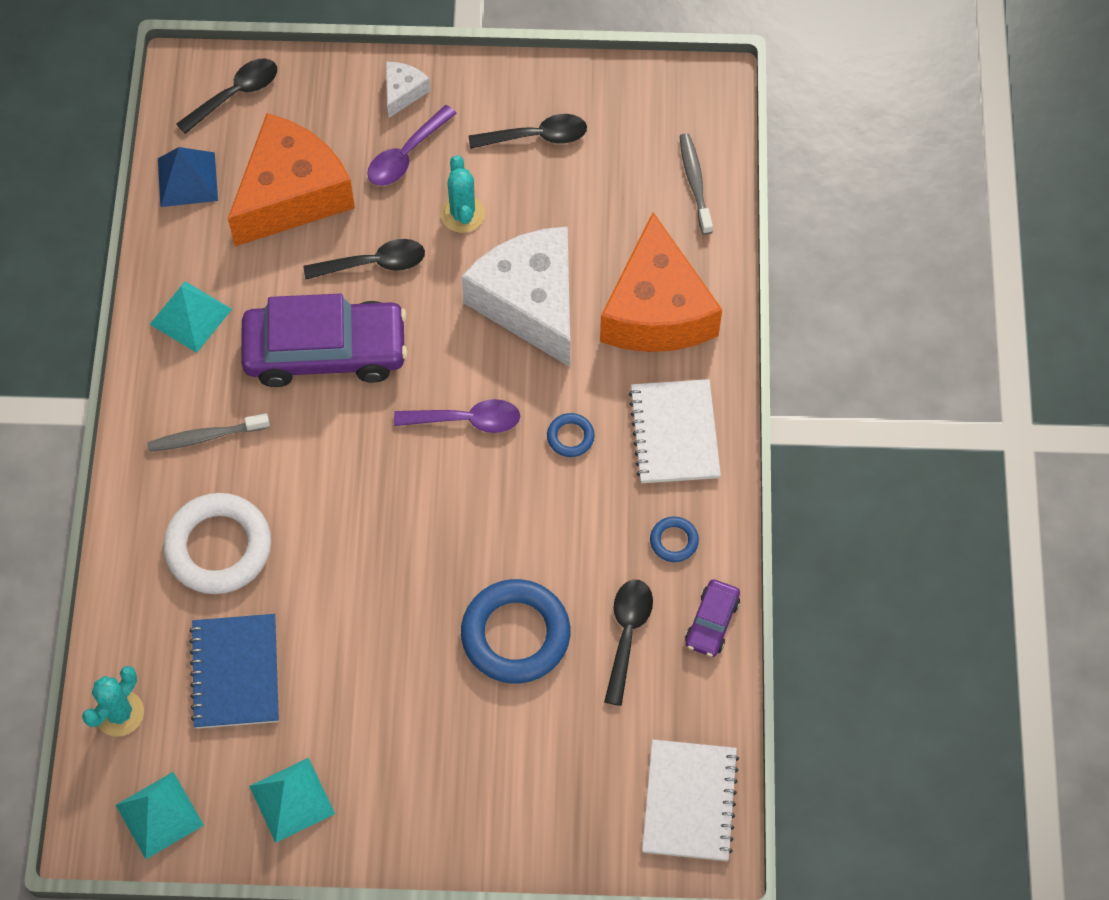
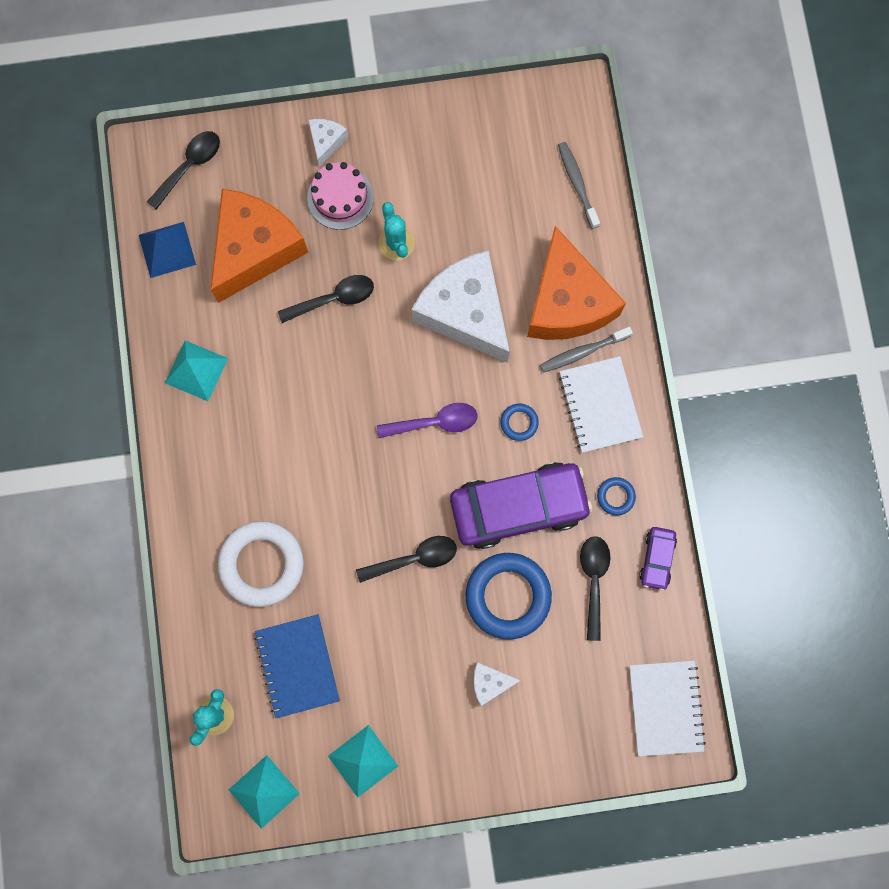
camera: 10 degrees left, 15 degrees up
grey toothbrush [147,413,270,452] -> grey toothbrush moved to [540,327,633,373]
purple car [241,294,408,387] -> purple car moved to [450,462,592,549]
purple spoon [367,105,457,186] -> pink cake [307,162,374,230]
black spoon [469,114,587,149] -> black spoon moved to [356,536,457,583]
none -> white cheese [473,662,521,706]

